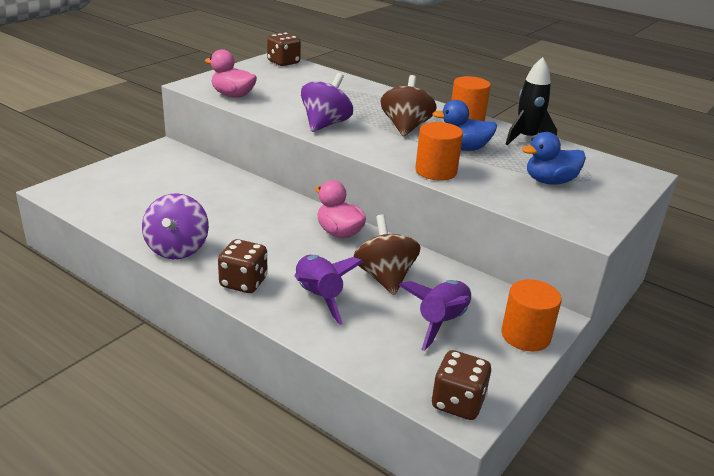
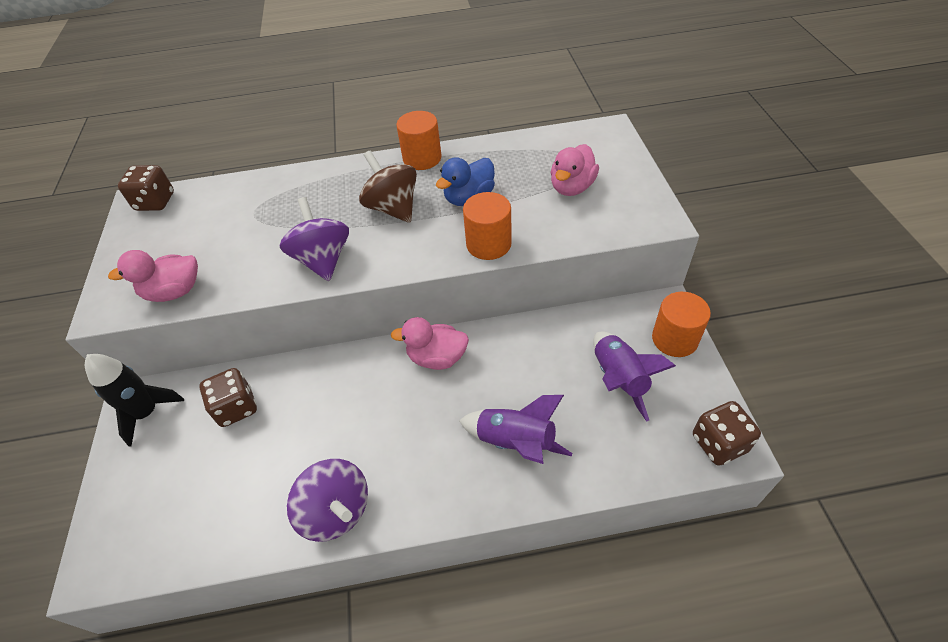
camera: 40 degrees left, 20 degrees up
brown dice [218,239,268,293] -> brown dice moved to [199,368,257,427]
brown spinning top [354,214,420,295] -> none
black rocket [506,57,557,145] -> black rocket moved to [85,354,184,446]
blue duck [522,132,586,185] -> pink duck [551,144,599,196]

